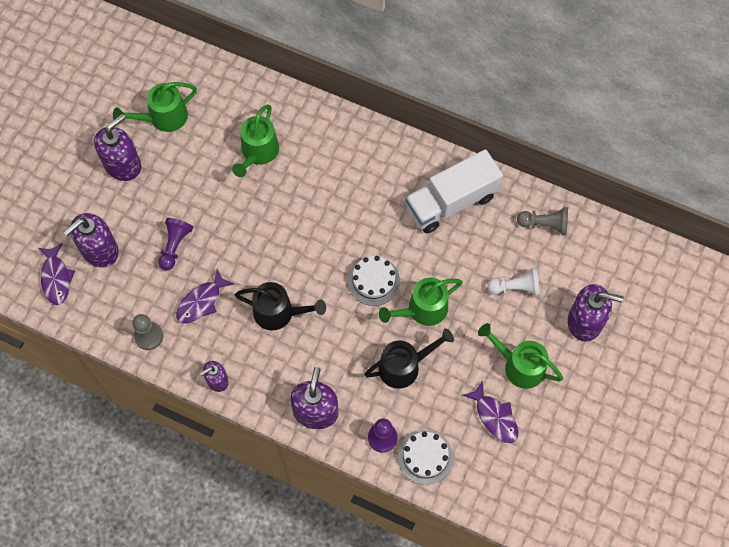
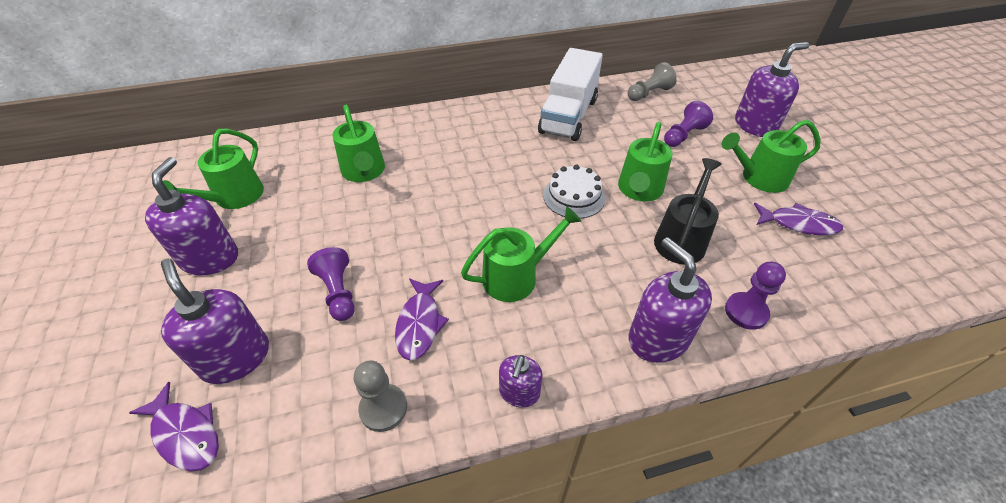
camera: 40 degrees left, 20 degrees down
purple soap dispenser [63,213,119,268] -> purple soap dispenser turned 135 degrees clockwise [161,259,269,384]
black watering can [235,282,326,330] -> green watering can [461,206,582,302]
white cake [398,430,453,485] -> none
white pawn [487,267,540,296] -> purple pawn [664,101,713,147]

